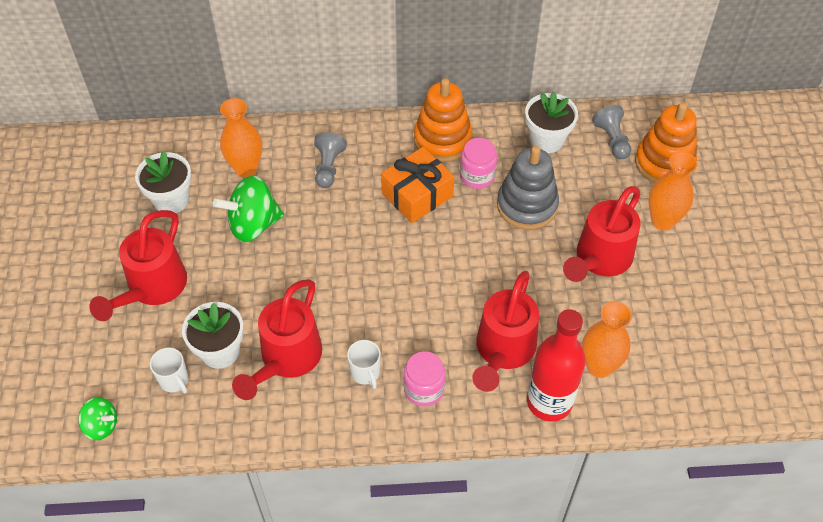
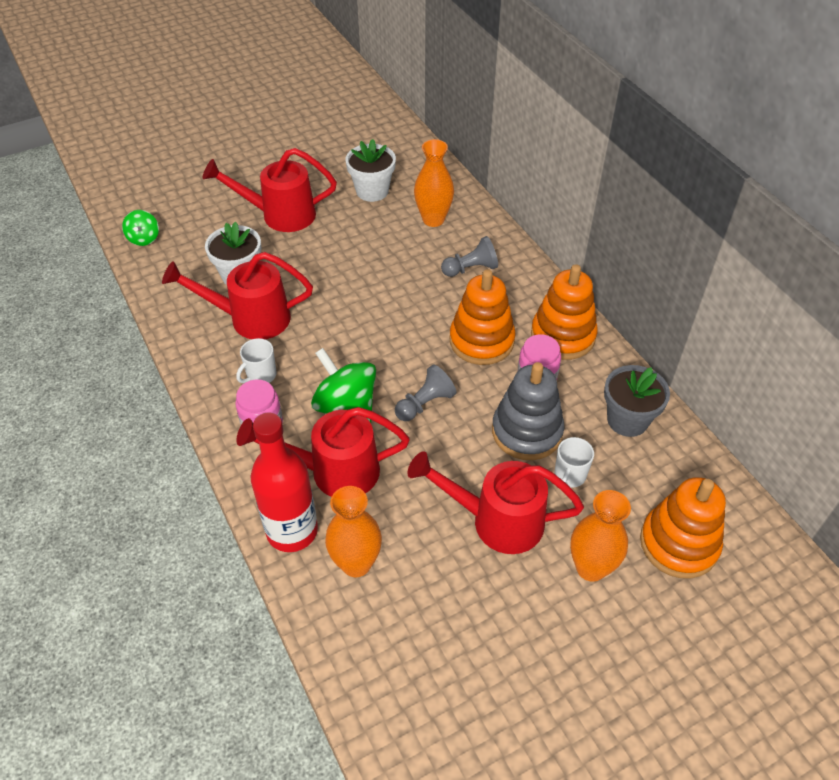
camera: 65 degrees right, 5 degrees down
white mug [150,347,189,394] -> white mug moved to [554,437,594,488]
green spinning top [213,176,284,242] -> green spinning top moved to [311,348,376,423]
orange gift [381,147,454,223] -> orange stacking toy [450,269,516,365]
white flower pot [525,92,578,153] -> grey flower pot [604,365,670,437]
grey pawn [592,105,631,159] -> grey pawn moved to [395,365,456,421]

